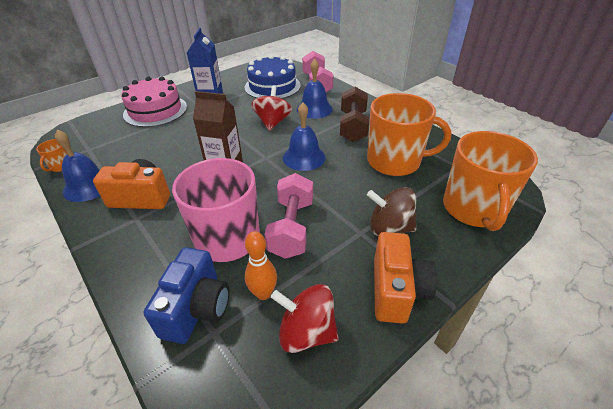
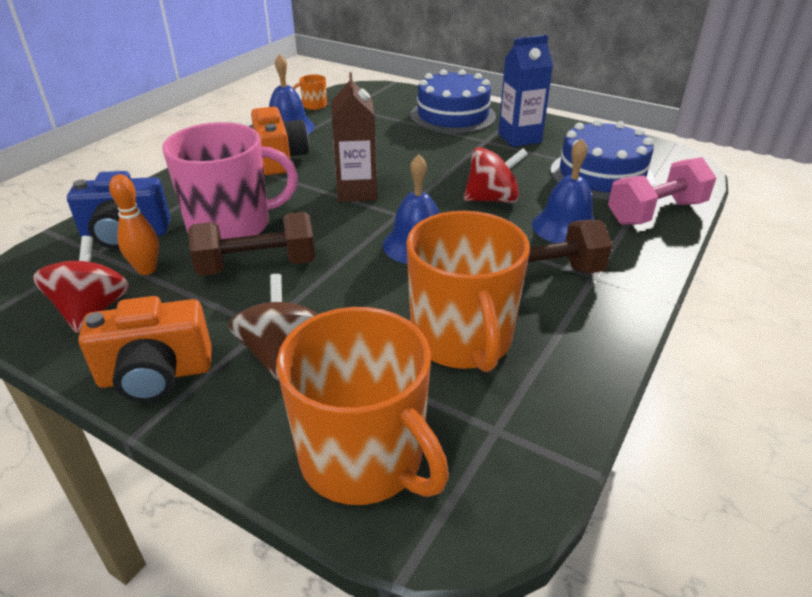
camera: 70 degrees right, 5 degrees down
pink cake [121,76,187,127] -> blue cake [410,69,496,134]
pink dumbbell [265,173,313,259] -> brown dumbbell [188,212,315,276]
orange mug [443,131,538,231] -> orange mug turned 120 degrees counterclockwise [277,307,449,505]

